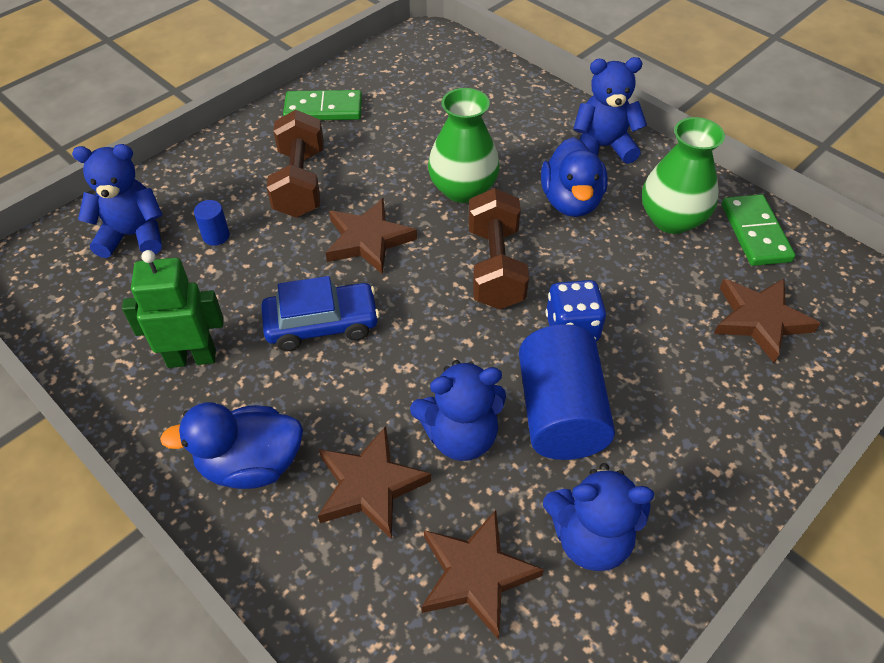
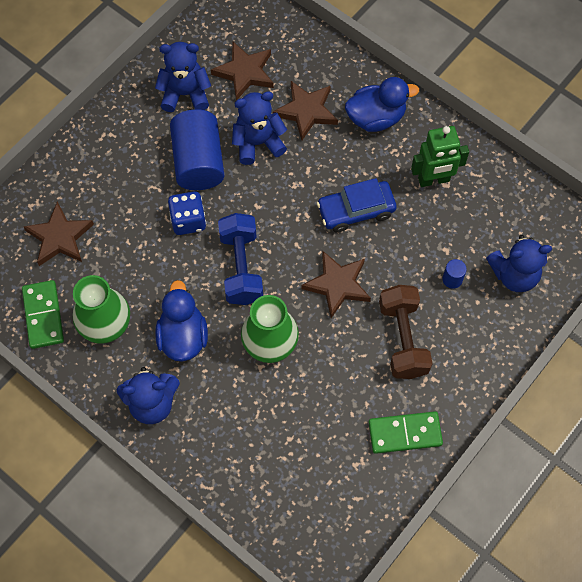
camera: 175 degrees right, 15 degrees up
brown dumbbell [468,188,529,309] -> blue dumbbell [218,213,263,305]

